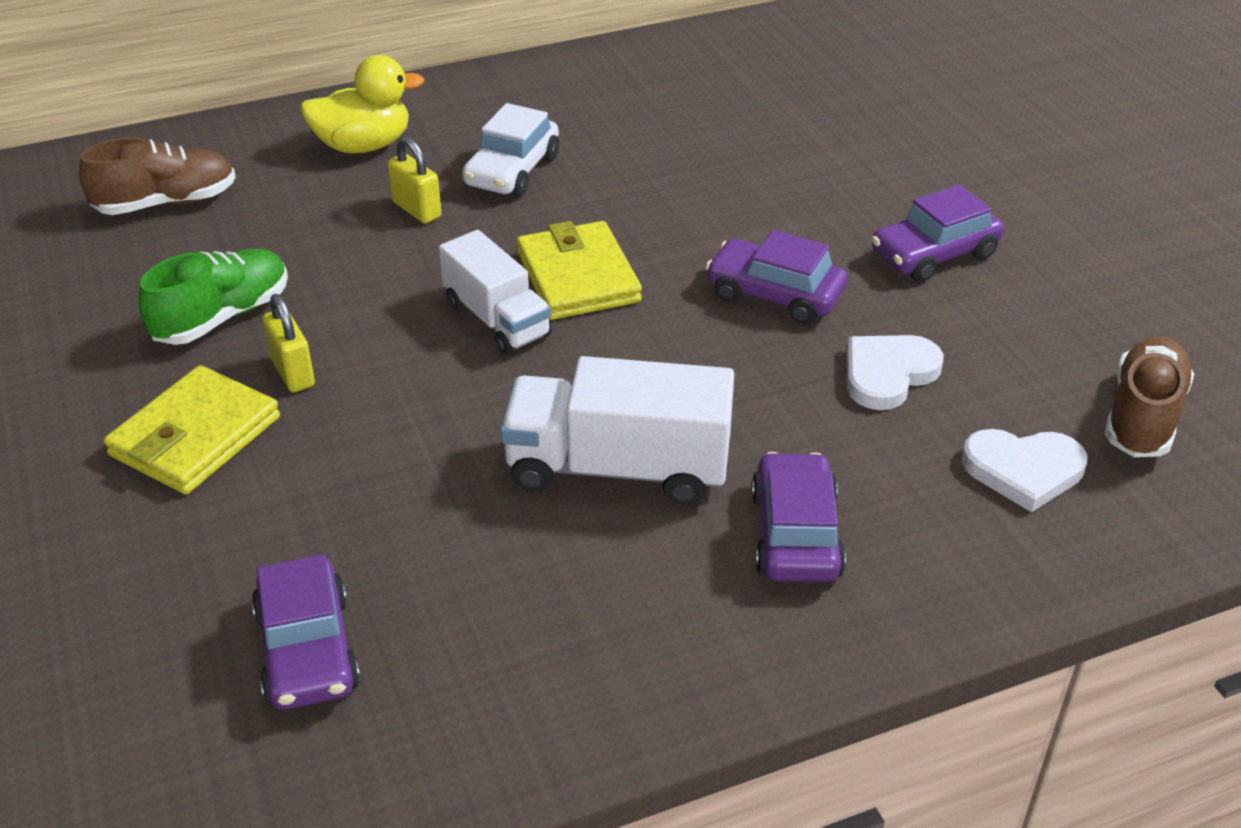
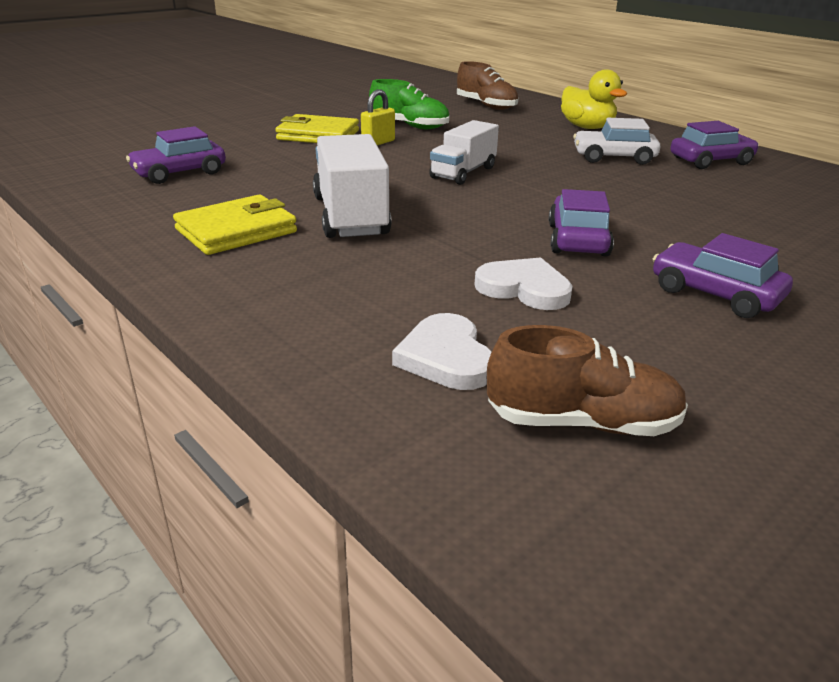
camera: 70 degrees right, 10 degrees down
yellow padlock [388,136,441,224] -> none
yellow wallet [517,221,642,320] -> yellow wallet moved to [173,195,297,255]
purple car [751,452,846,582] -> purple car moved to [670,121,759,169]

